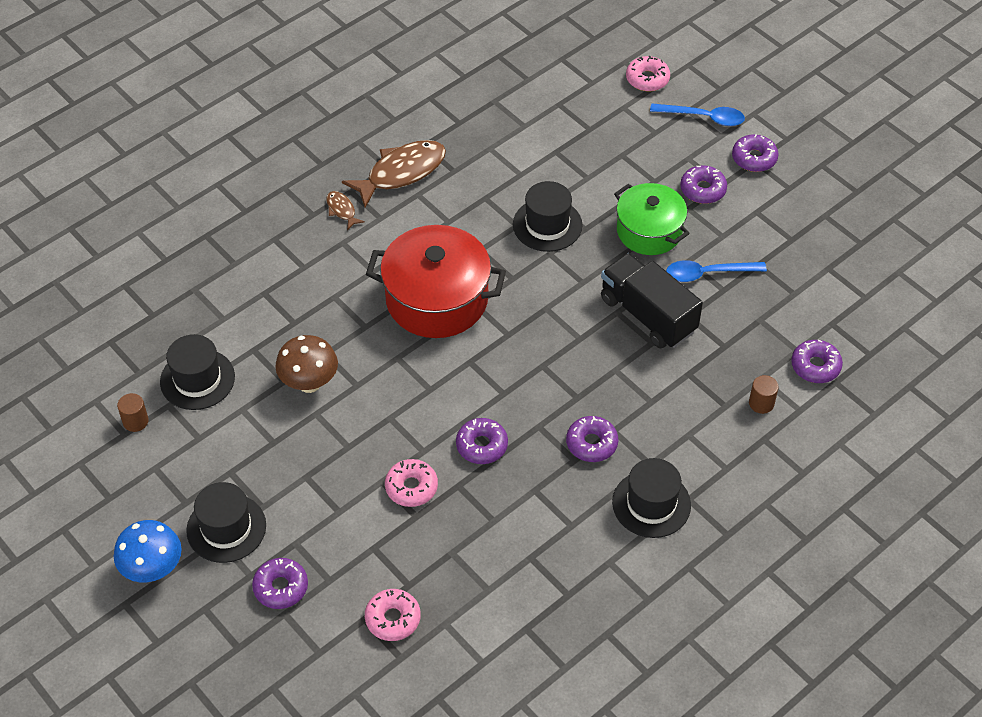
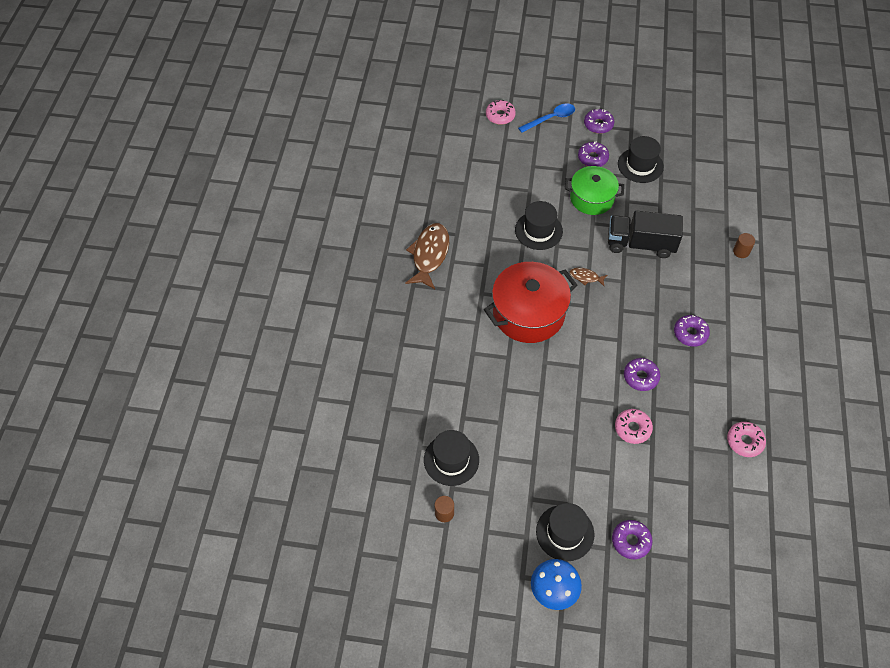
camera: 40 degrees left, 5 degrees up
brown mushroom [275,335,338,393] -> none
brown fish [327,191,365,230] -> brown fish moved to [570,268,607,286]
pink donut [365,589,421,641] -> pink donut moved to [727,422,766,457]
black hat [612,458,691,538] -> black hat moved to [618,136,664,183]
blue spoon [666,260,767,282] -> none
purple donut [791,340,843,383] -> none

